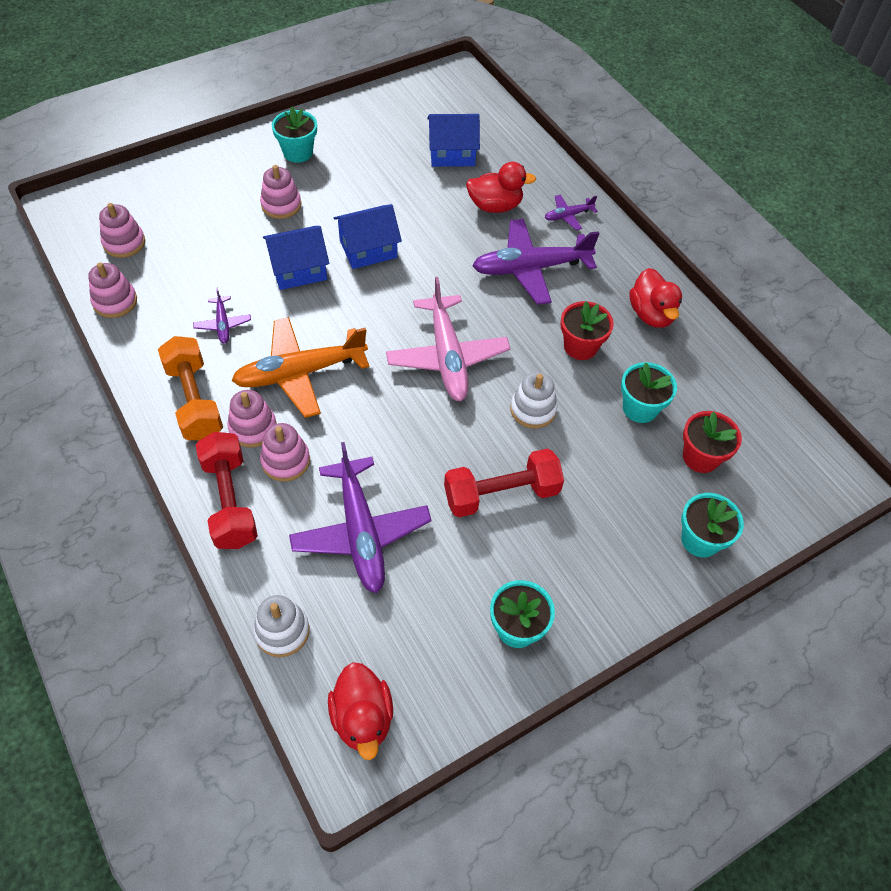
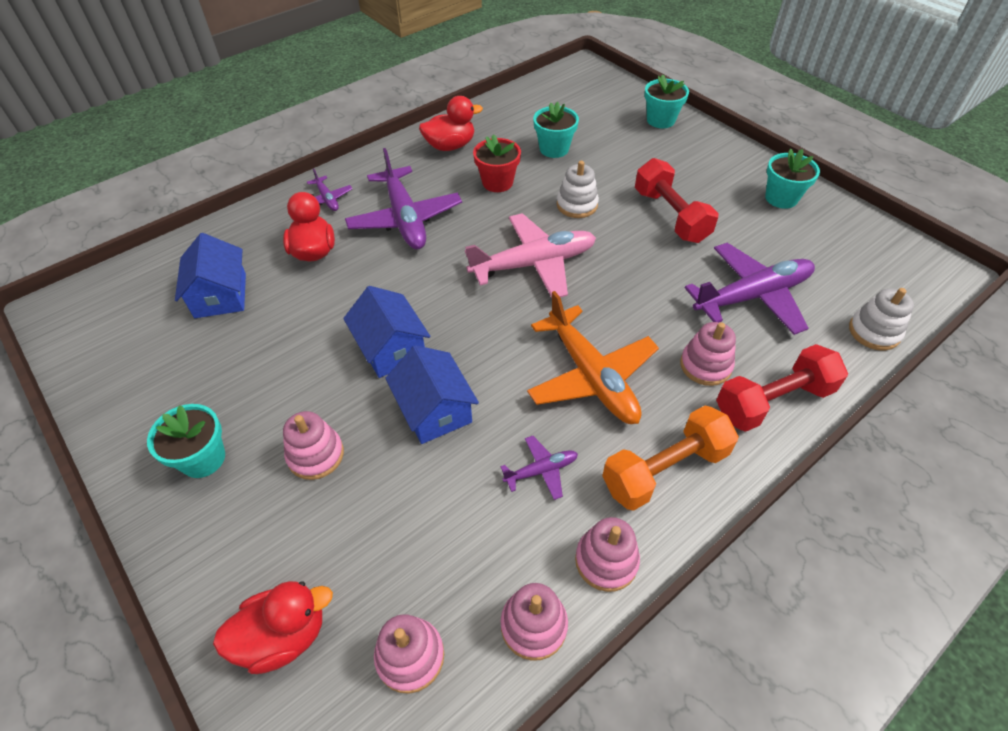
camera: 95 degrees left, 5 degrees down
pink stacking toy [227,390,277,448] -> pink stacking toy moved to [575,517,640,592]
red duck [328,662,393,760] -> red duck moved to [213,581,333,674]
red flower pot [683,411,742,473] -> none

